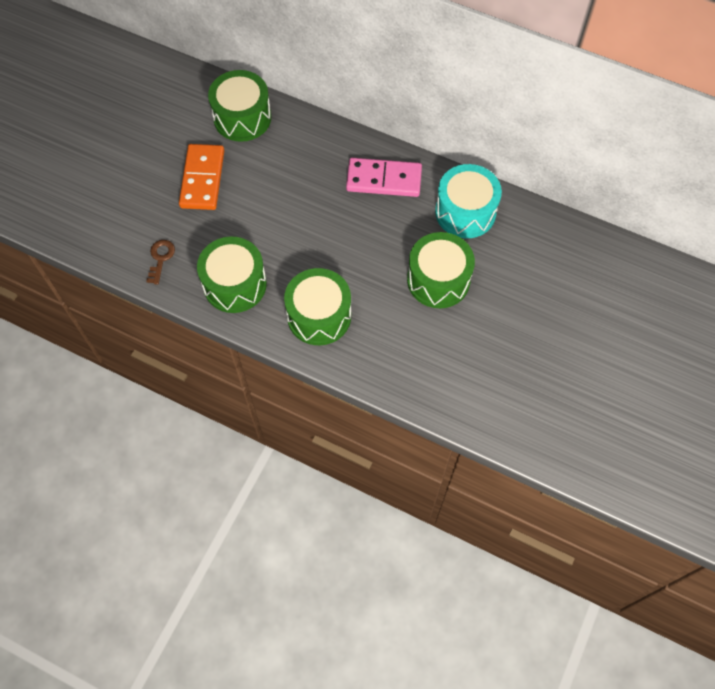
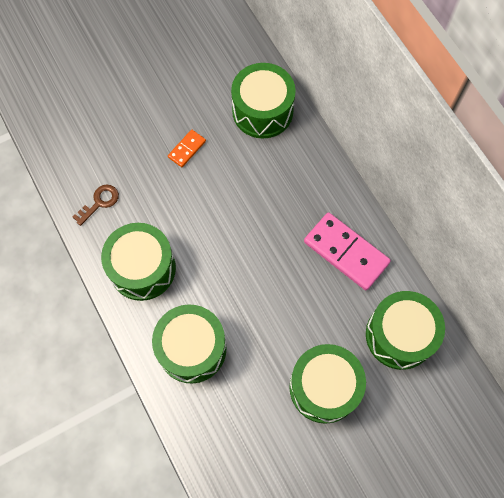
camera: 35 degrees right, 5 degrees up
orange domino [179,144,224,210] -> orange domino [168,130,206,167], size x0.50
turquoise drum [435,164,502,238] -> green drum [366,291,445,370]

